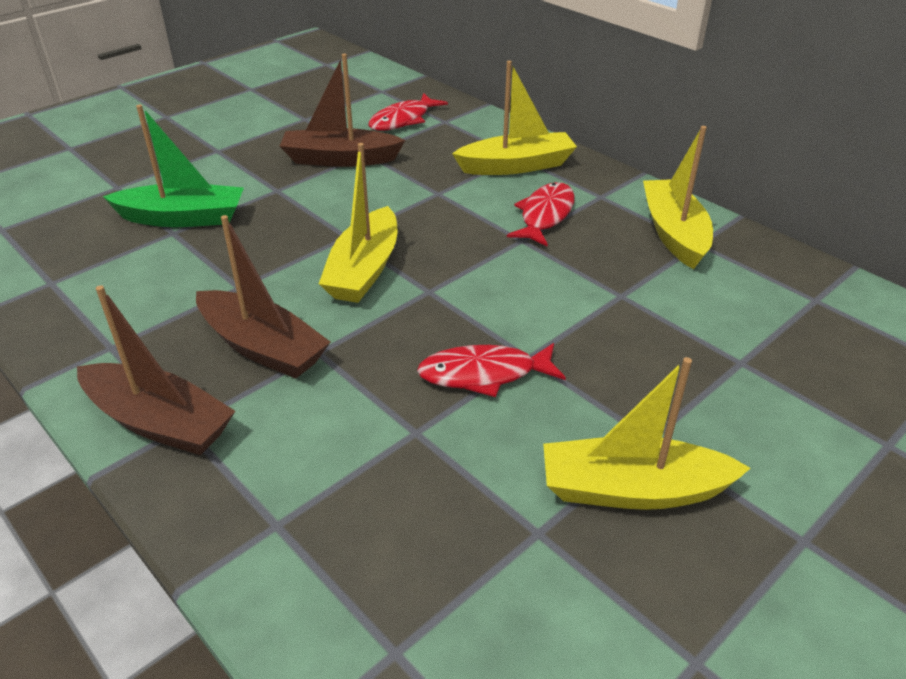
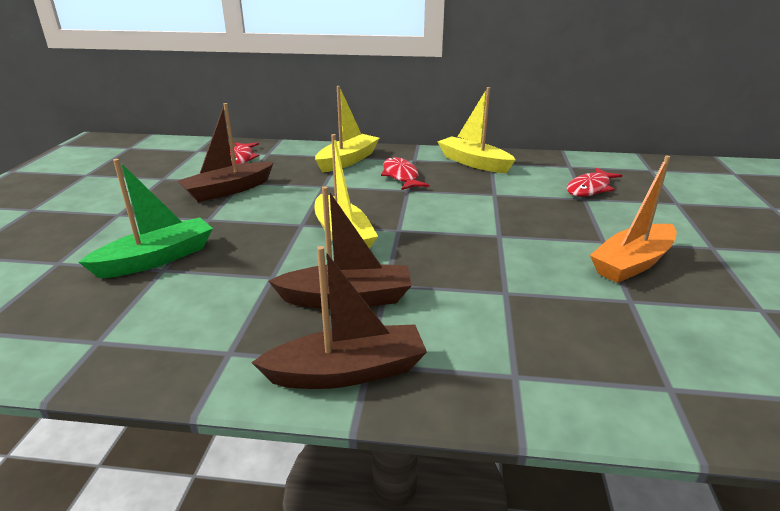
camera: 40 degrees left, 10 degrees down
red fish [417,343,566,397] -> red fish moved to [567,168,622,197]
yellow boat [543,357,751,510] -> orange boat [590,156,677,283]

